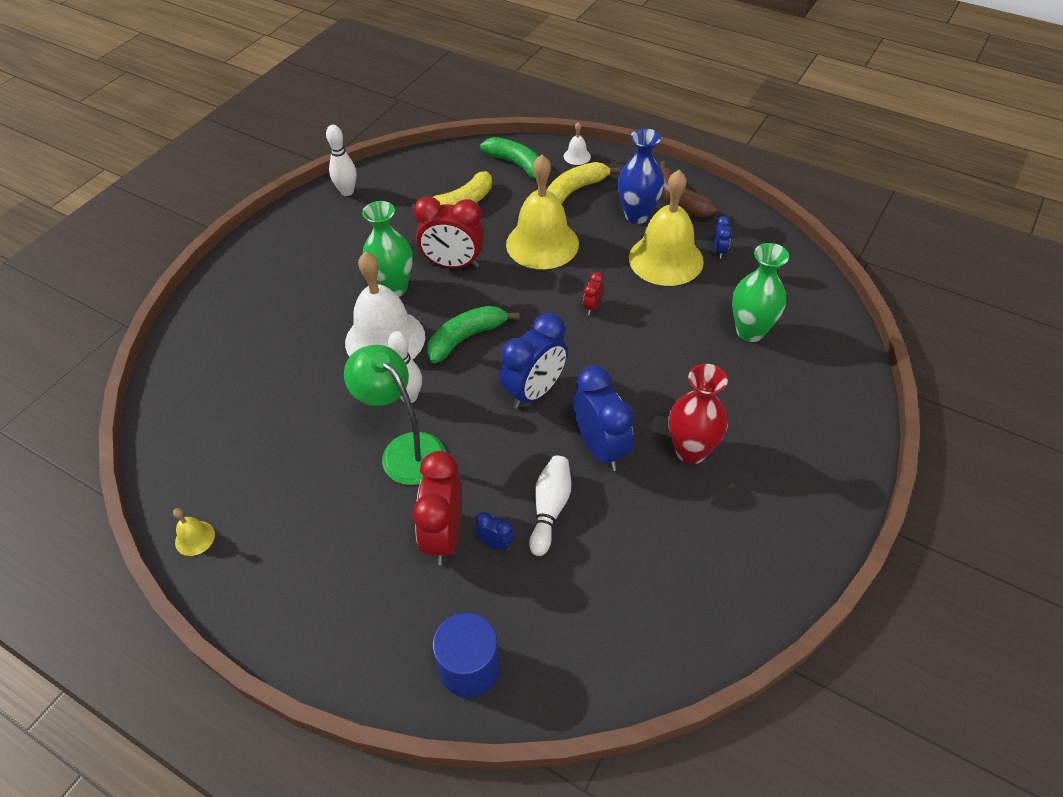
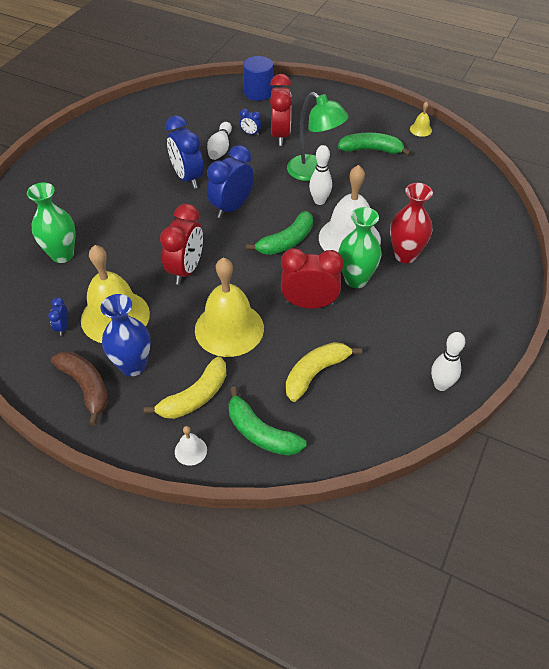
camera: 175 degrees right, 0 degrees up
red clock [583,272,604,315] -> red clock [160,204,203,285], size x2.20
red vase [668,364,728,464] -> red vase moved to [390,183,433,263]
none -> green banana [338,133,411,156]

